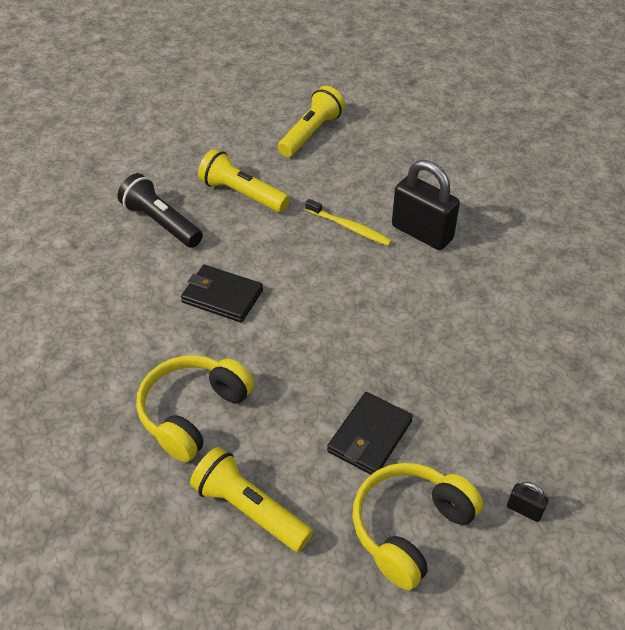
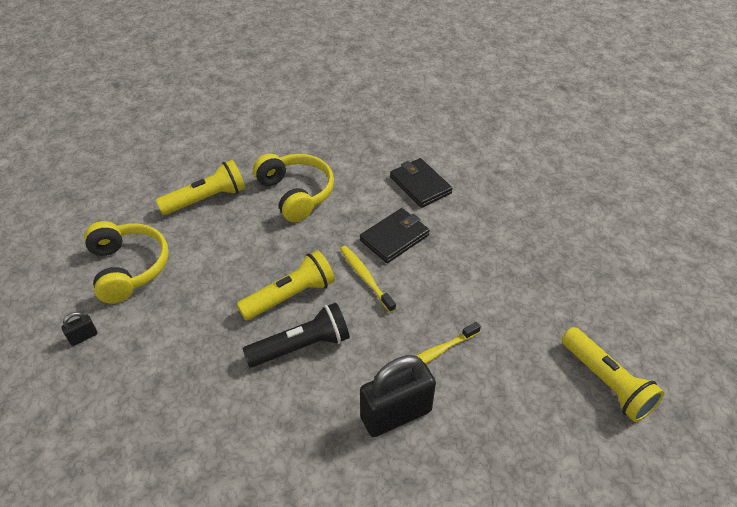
camera: 115 degrees right, 0 degrees up
black flashlight [118,173,203,248] -> black flashlight moved to [243,303,350,367]
yellow flashlight [198,149,290,213] -> yellow flashlight moved to [237,250,335,320]
black wallet [327,392,413,475] -> black wallet moved to [390,158,453,208]
none -> yellow toothbrush [340,246,396,313]

